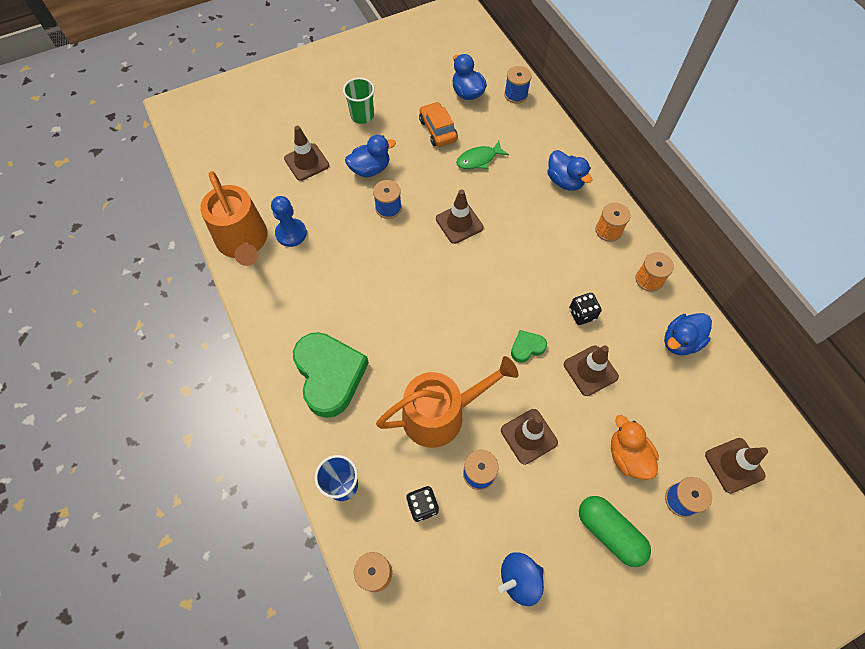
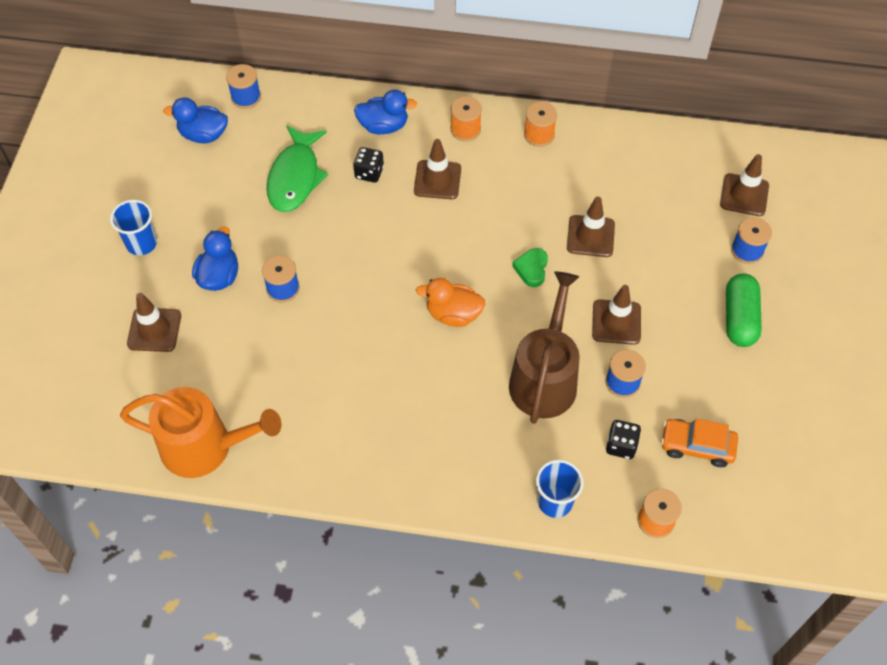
camera: 55 degrees left, 5 degrees down
blue pawn [271,196,307,247] -> none
green heart [293,332,369,418] -> none
green cup [343,78,375,124] -> blue cup [110,200,157,255]
orange watering can [376,356,518,448] -> brown watering can [509,271,580,424]
orange car [419,102,458,147] -> orange car moved to [661,419,738,467]
brown traffic cone [436,189,483,244] -> brown traffic cone moved to [414,139,461,199]
green fish [456,141,509,169] -> green fish [267,125,328,212], size x1.64
blue spinning top [498,552,544,606] -> none
black dice [569,293,602,325] -> black dice moved to [353,147,384,183]
green capsule [579,496,651,567] -> green capsule turned 75 degrees counterclockwise [726,273,762,347]
orange duck [611,415,659,480] -> orange duck moved to [416,278,485,327]
blue duck [664,313,712,355] -> none

